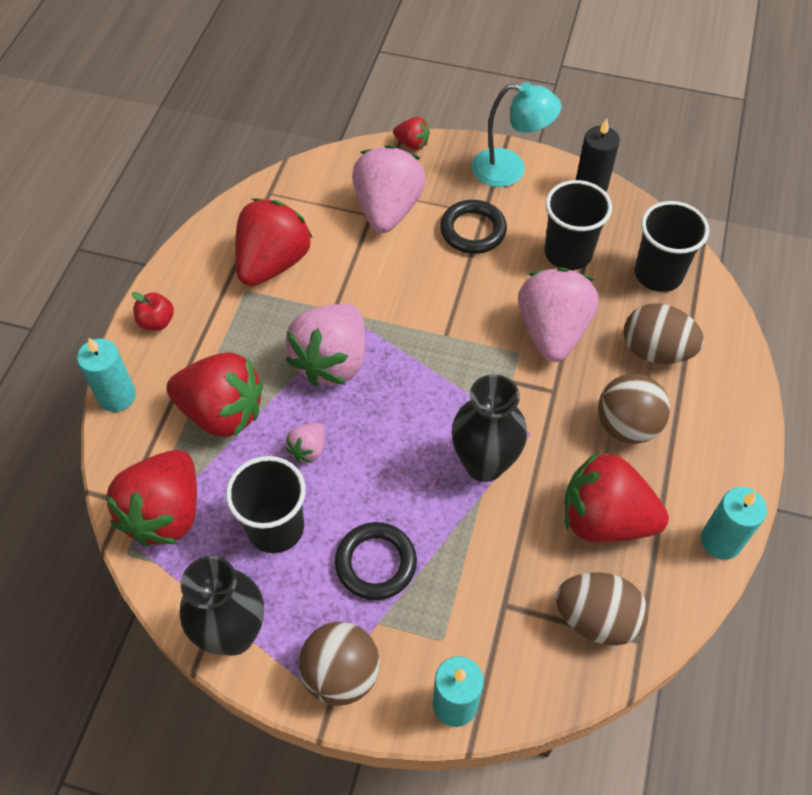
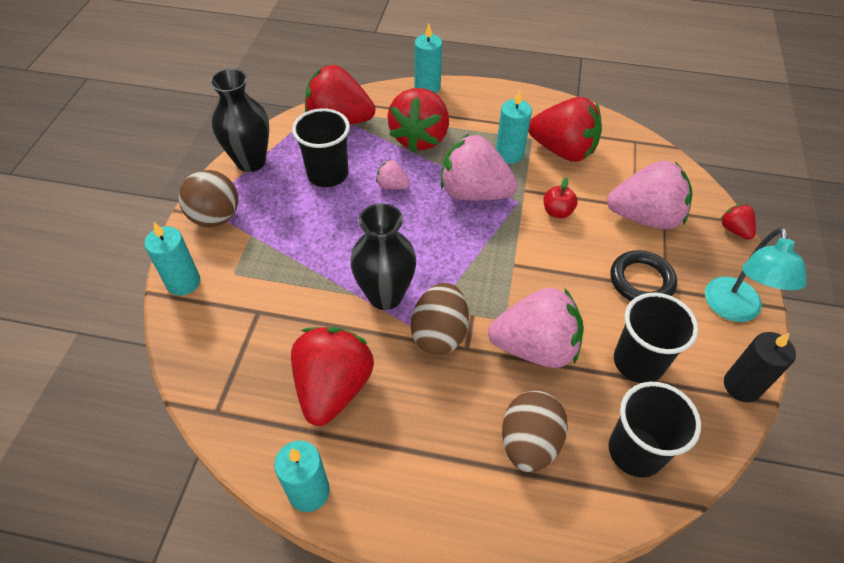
camera: 85 degrees right, 5 degrees down
red apple [132,292,174,331] -> red apple moved to [543,177,578,218]
black ring [335,522,417,600] -> none
red strawberry [393,117,430,150] -> red strawberry turned 135 degrees clockwise [720,204,756,239]
brown egg [556,572,648,646] -> brown egg moved to [411,283,469,355]
brown ball [598,374,670,444] -> none
none -> turquoise candle [496,90,532,164]

